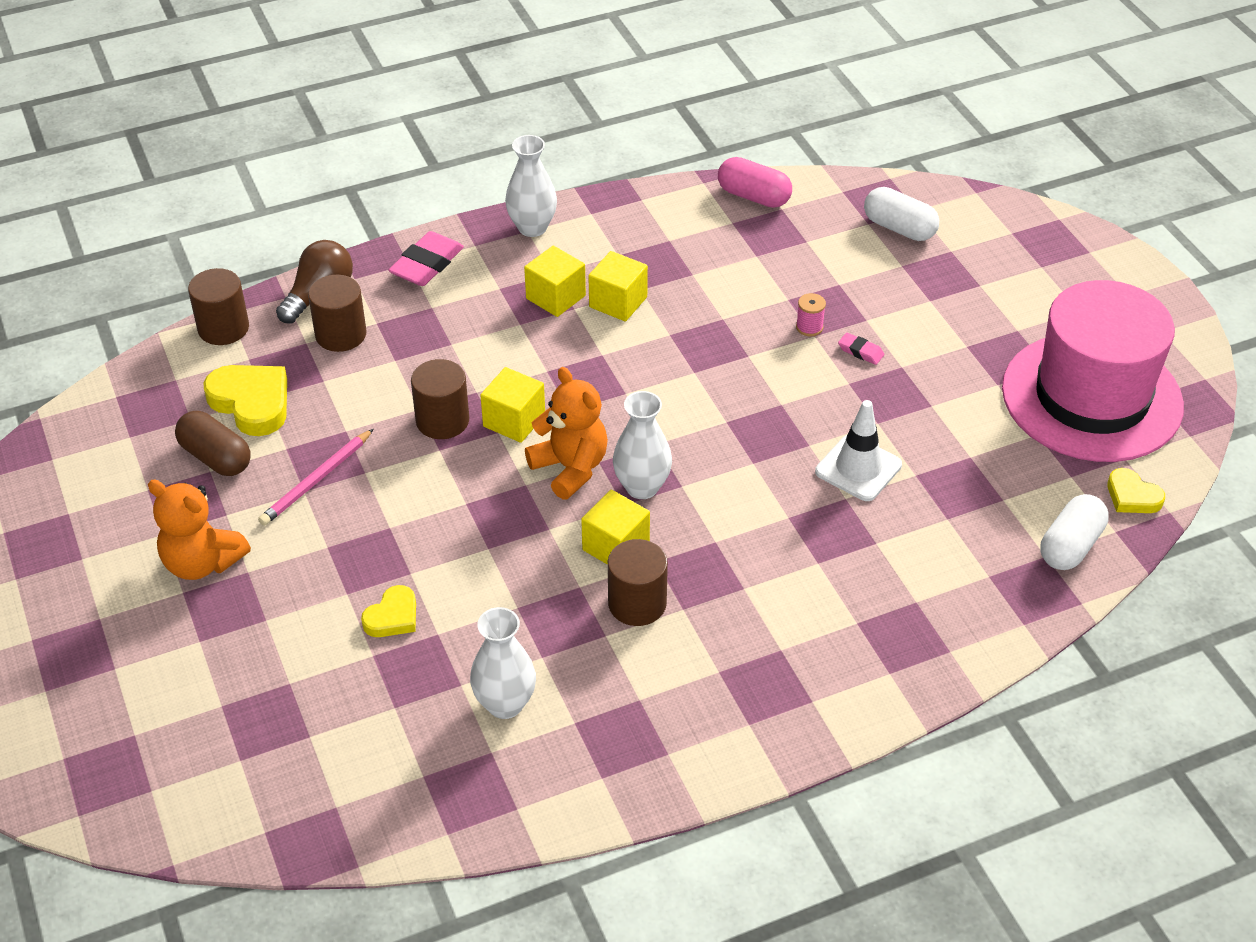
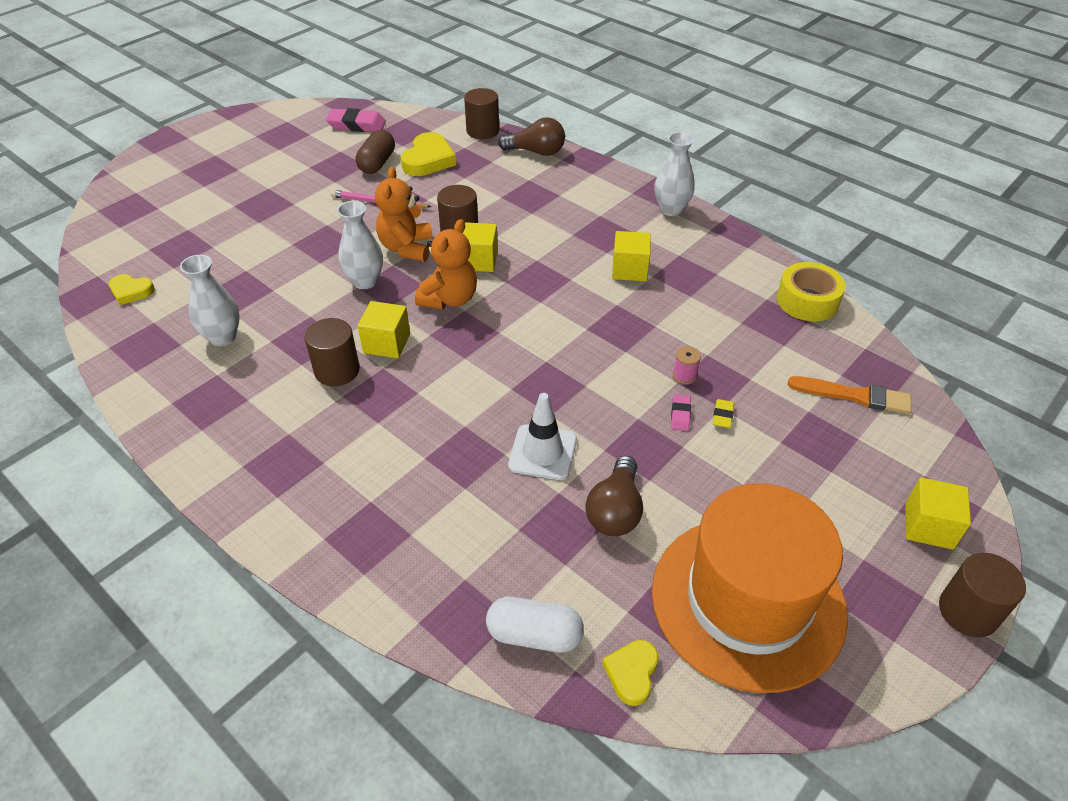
camera: 65 degrees right, 0 degrees up
orange teddy bear [148,479,251,580] -> orange teddy bear moved to [375,167,433,262]
brown cylinder [308,275,367,352] -> brown cylinder moved to [939,553,1026,637]
yellow heart [361,585,416,637] -> yellow heart moved to [109,274,155,305]
pink eraser [388,231,464,286] -> pink eraser moved to [326,108,386,132]
yellow cube [524,245,586,317] -> yellow cube moved to [905,477,971,550]
white vase [613,391,672,499] -> white vase moved to [337,201,383,289]
pink capsule [718,157,792,208] -> yellow tape [777,262,846,321]
white capsule [864,187,939,241] -> orange brush [788,376,912,414]
pink hat [1002,280,1184,462] -> orange hat [652,483,848,693]
none -> brown light bulb [586,456,643,536]
none -> yellow eraser [713,399,734,428]

